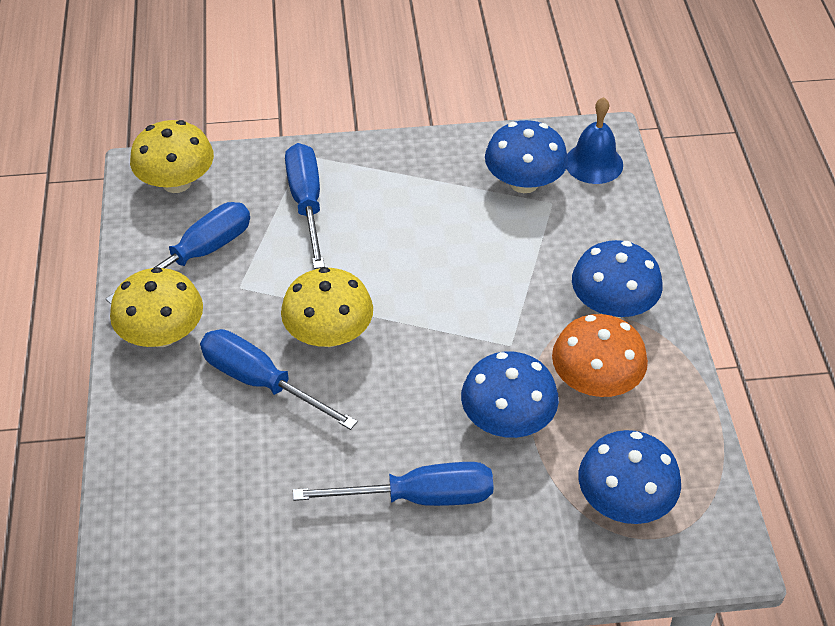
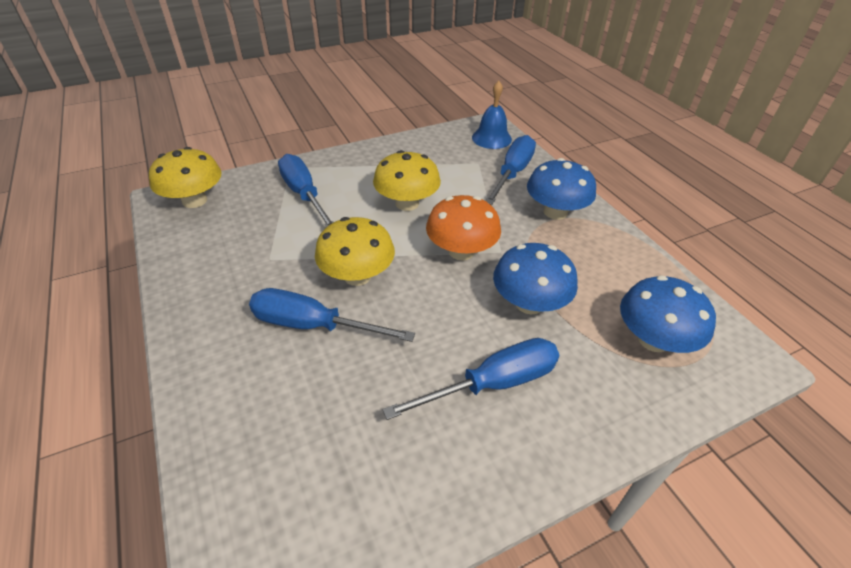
camera: 20 degrees left, 5 degrees down
blue screwdriver [106,202,250,304] -> blue screwdriver moved to [485,135,536,205]
yellow mushroom [110,267,203,347] -> yellow mushroom moved to [373,150,441,211]
blue mushroom [485,120,568,193] -> none
orange mushroom [552,314,648,397] -> orange mushroom moved to [426,195,501,261]

